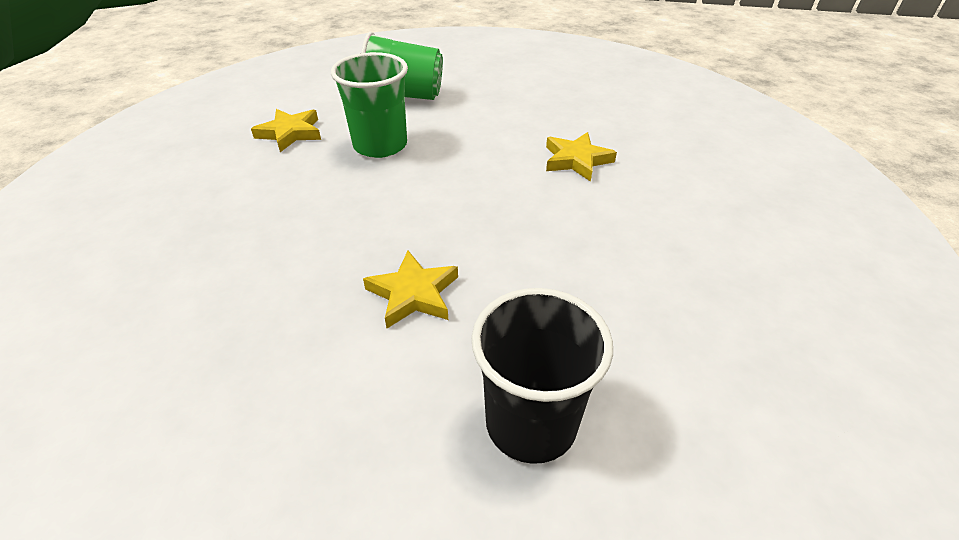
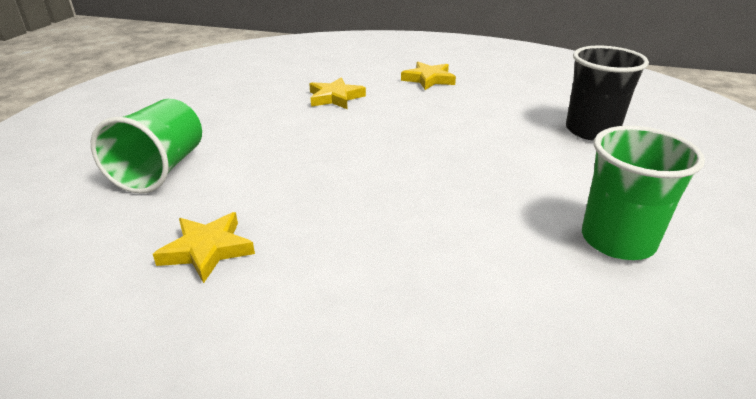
camera: 85 degrees left, 10 degrees down
green cup [331,52,408,158] -> green cup moved to [582,126,705,260]
yellow star [363,251,458,328] -> yellow star moved to [401,62,456,90]

